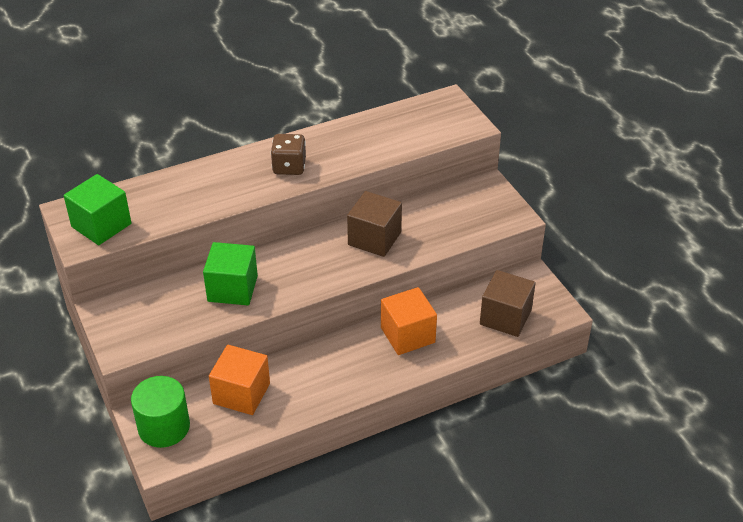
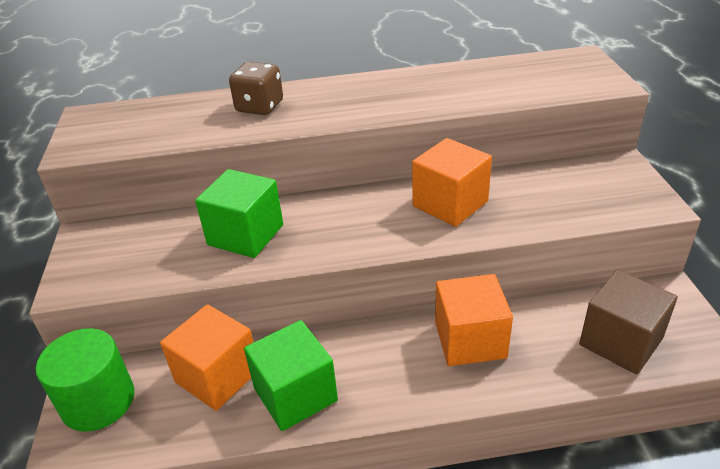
camera: 20 degrees right, 5 degrees down
green cube [64,174,131,245] -> green cube moved to [244,320,338,431]
brown dice [271,134,306,175] -> brown dice moved to [229,62,283,115]
brown cube [347,191,402,257] -> orange cube [412,138,492,227]

